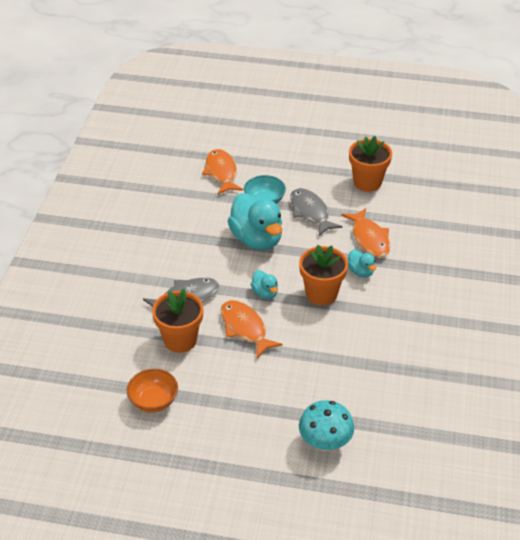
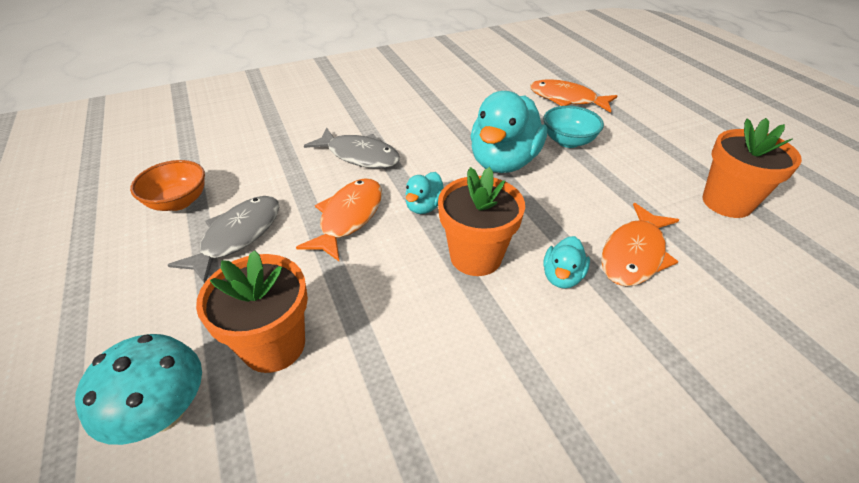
camera: 55 degrees right, 0 degrees up
orange flower pot [152,288,203,353] -> orange flower pot moved to [196,250,308,373]
orange fish [202,149,243,195] -> orange fish turned 105 degrees counterclockwise [530,79,618,113]
grey fish [290,188,343,236] -> grey fish moved to [168,196,279,283]

